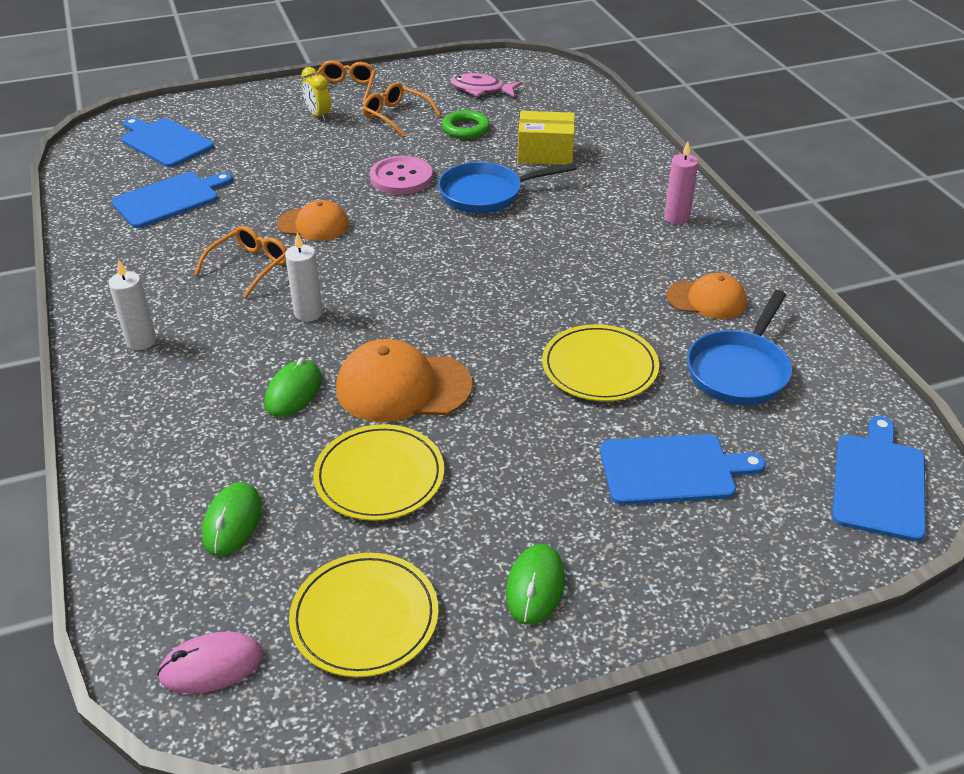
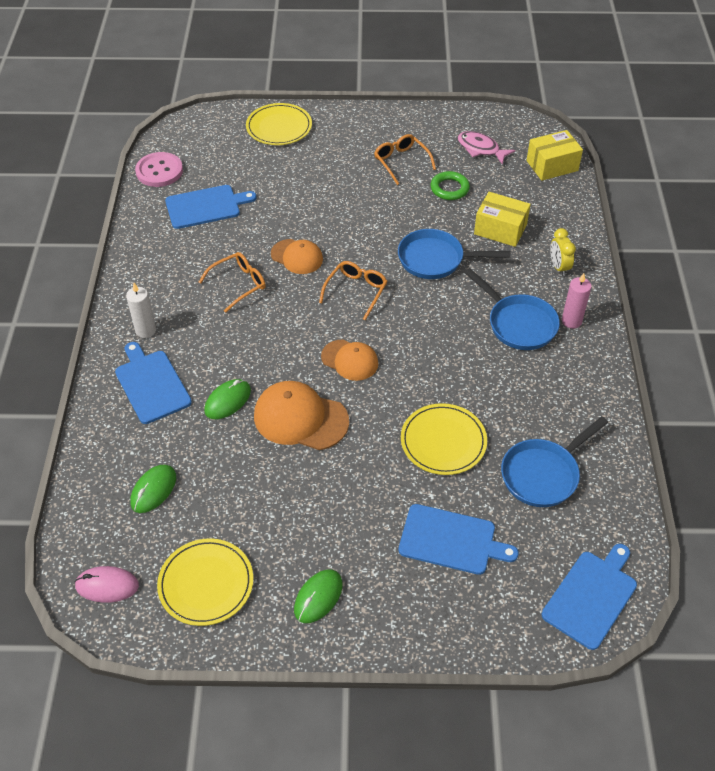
camera: 20 degrees right, 10 degrees up
blue cutting board [121,117,214,167] -> blue cutting board moved to [115,342,192,424]
white candle [285,233,323,322] -> none
yellow clock [301,67,331,121] -> yellow clock moved to [550,228,576,276]
yellow plate [313,424,444,521] -> yellow plate moved to [246,103,312,145]
orange glasses [314,60,375,105] -> orange glasses moved to [319,261,388,320]
pink button [370,156,433,195] -> pink button moved to [135,152,183,187]
orange cap [666,273,747,319] -> orange cap moved to [321,339,378,381]
none -> blue pan [464,268,560,350]
none -> yellow box [526,130,583,181]

